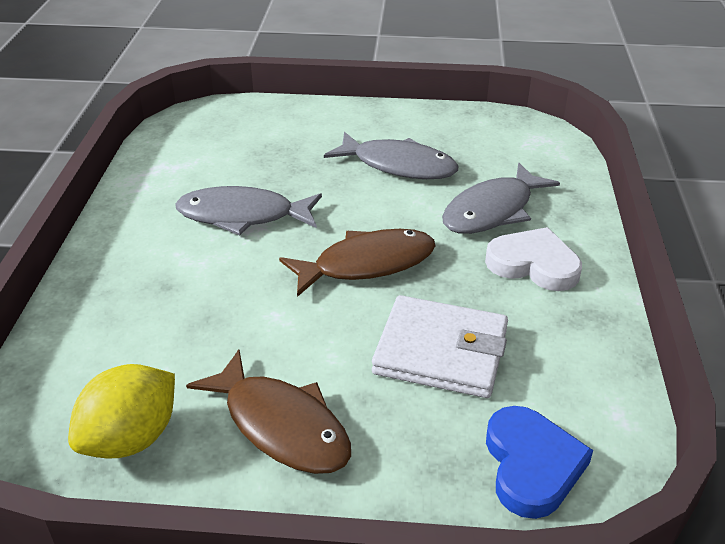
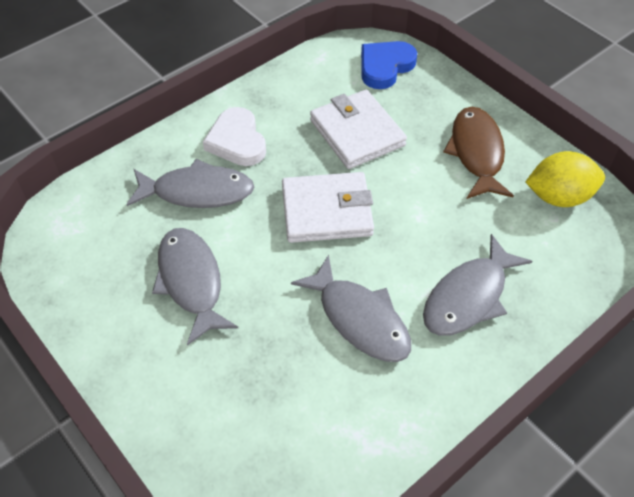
camera: 135 degrees left, 15 degrees up
brown fish [279,229,436,297] -> white wallet [282,172,374,243]
none -> grey fish [423,234,532,336]

